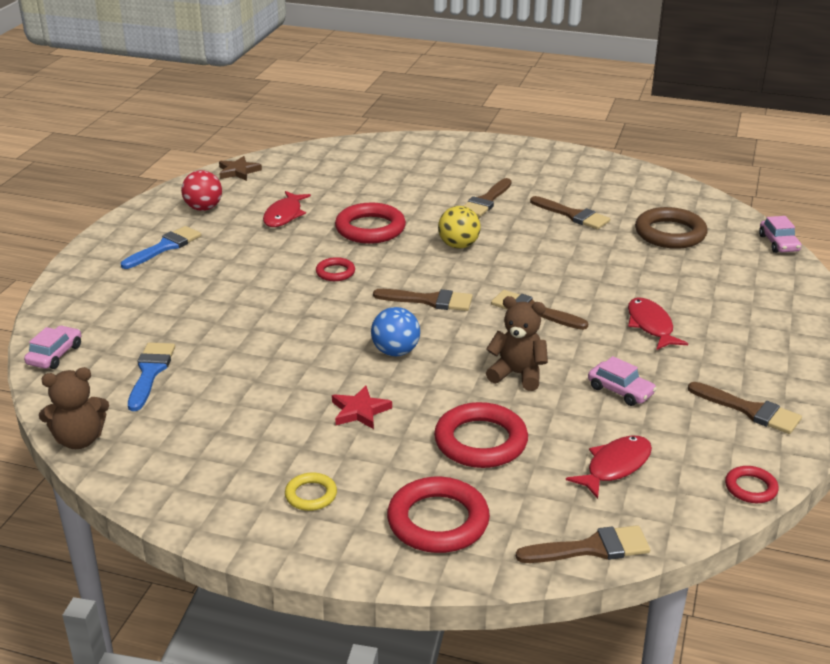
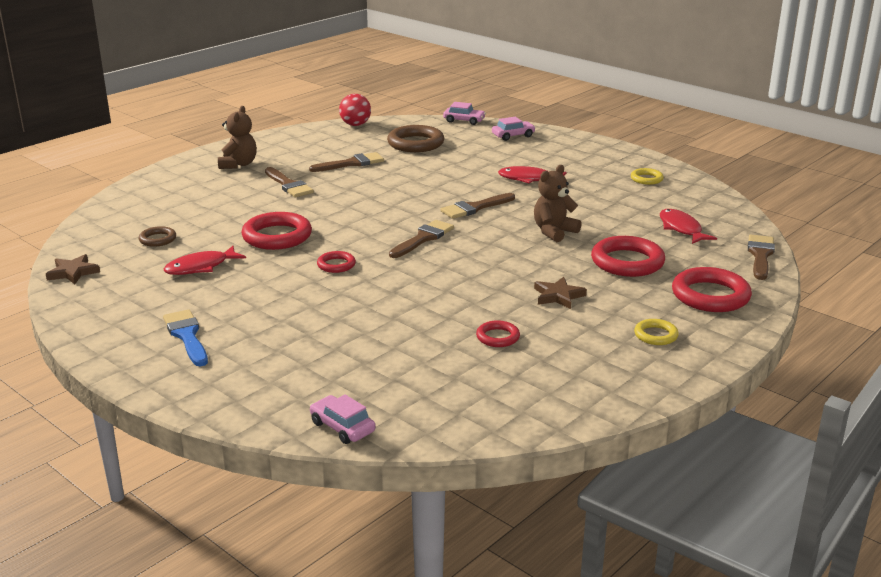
camera: 65 degrees left, 5 degrees down
brown teddy bear [39,367,109,449] -> brown teddy bear moved to [218,106,257,169]
blue brush [128,343,175,411] -> none
red ball [181,170,222,211] -> red ball moved to [339,94,371,126]
red fish [263,191,311,227] -> red fish turned 105 degrees clockwise [164,246,246,275]
red star [332,385,392,429] -> brown star [534,277,587,309]
blue ball [371,307,420,356] -> none
yellow ball [438,206,481,249] -> none
pink car [588,356,657,406] -> pink car moved to [492,117,536,141]
brown brush [688,382,802,434] -> yellow ring [631,168,664,185]
red ring [725,466,779,503] -> red ring moved to [476,320,520,347]
none -> brown ring [139,226,176,247]

